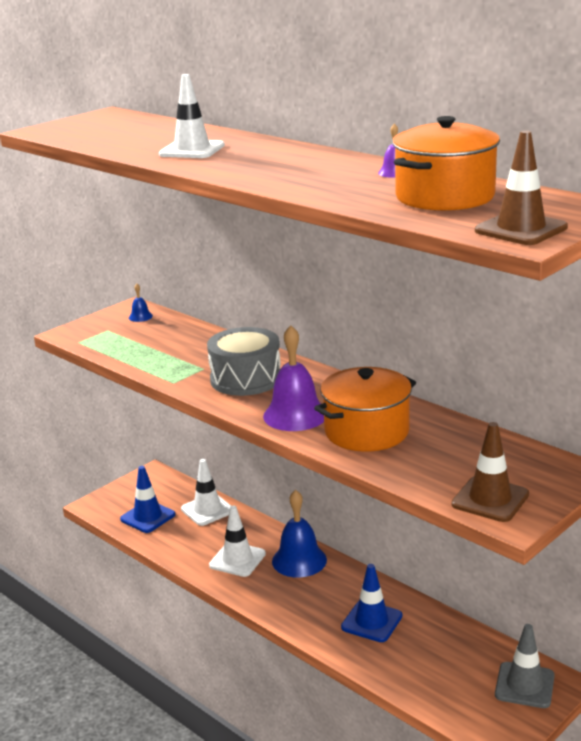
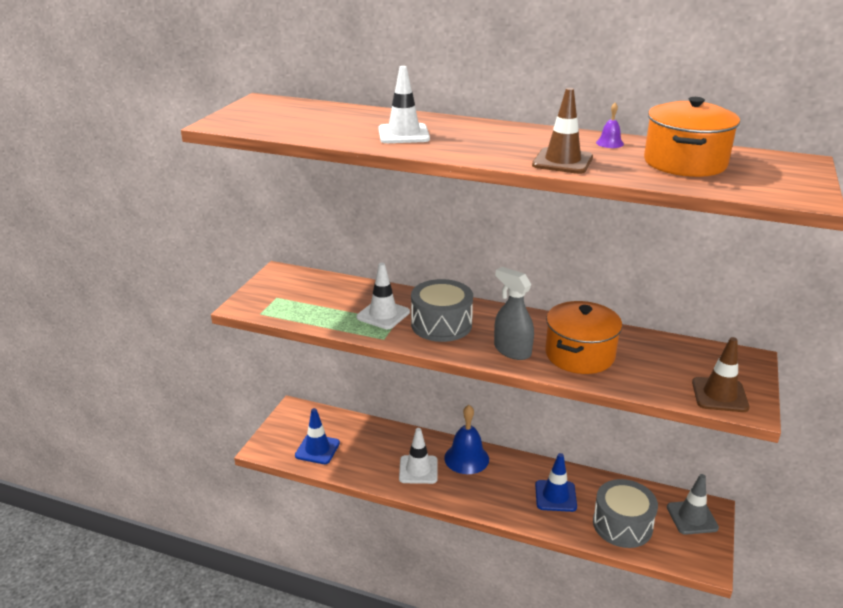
camera: 25 degrees left, 5 degrees up
blue bell [129,284,153,322] -> none
white traffic cone [181,459,231,526] -> white traffic cone moved to [356,263,410,329]
purple bell [263,325,324,431] -> grey spray bottle [494,267,534,360]
brown traffic cone [475,130,568,245] -> brown traffic cone moved to [532,88,593,174]
none -> grey drum [593,479,658,548]

